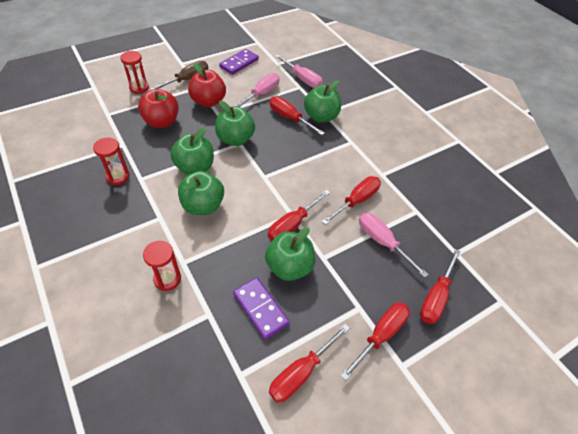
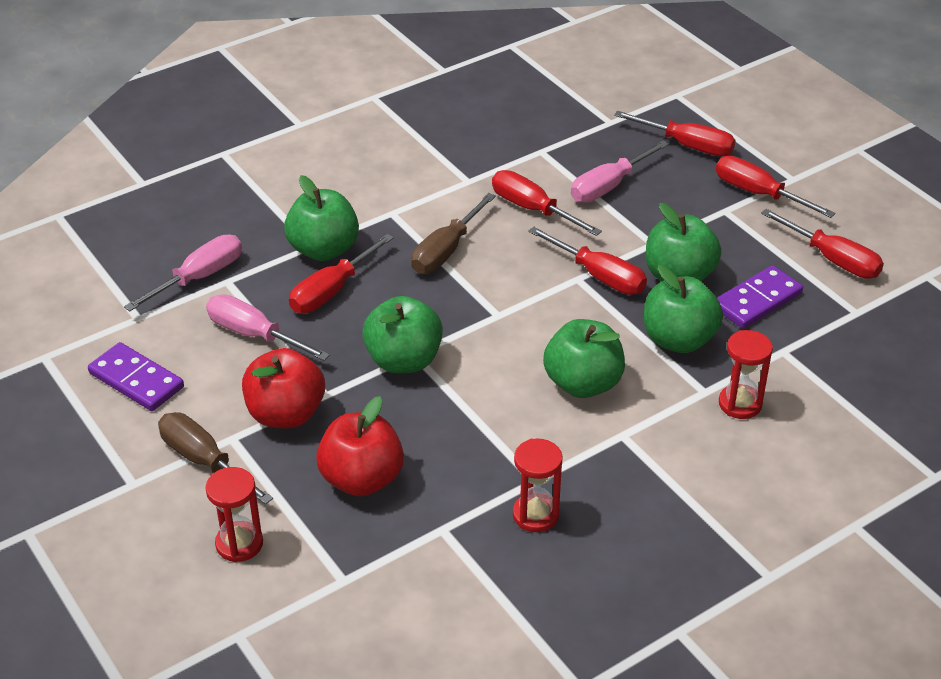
camera: 90 degrees left, 10 degrees down
green apple [170,128,214,175] -> green apple moved to [644,265,723,353]
none -> brown screwdriver [411,193,496,274]

